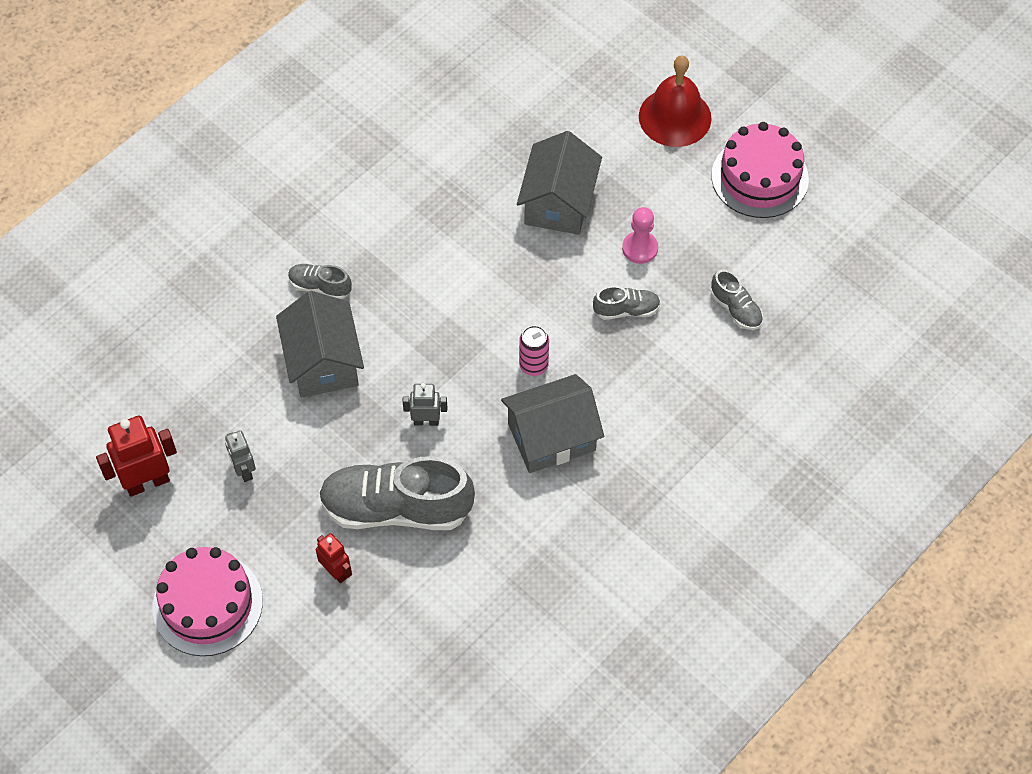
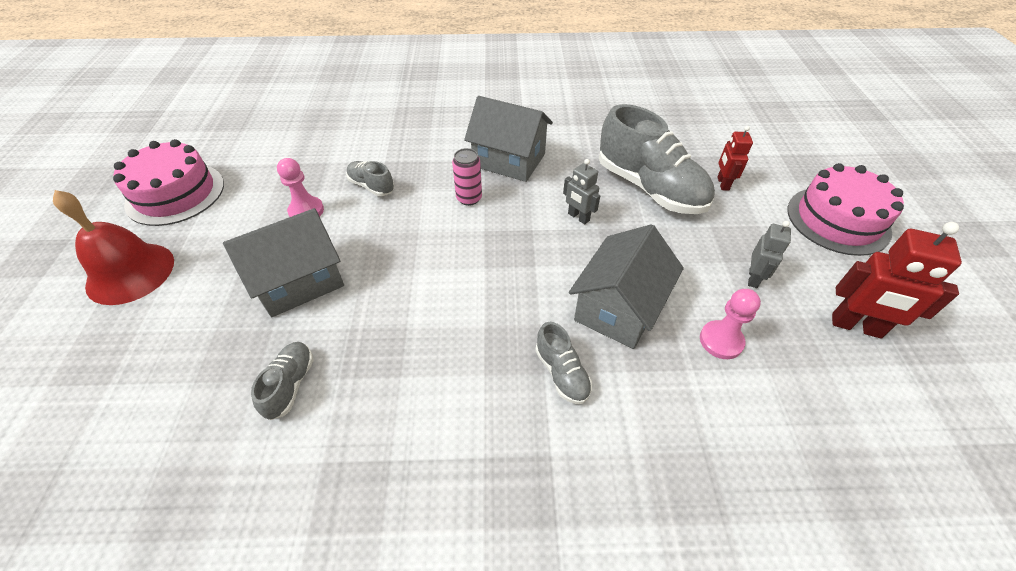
camera: 135 degrees left, 10 degrees down
grey shoe [711,270,763,330] -> grey shoe moved to [251,342,314,420]
none -> pink pawn [700,289,761,359]

